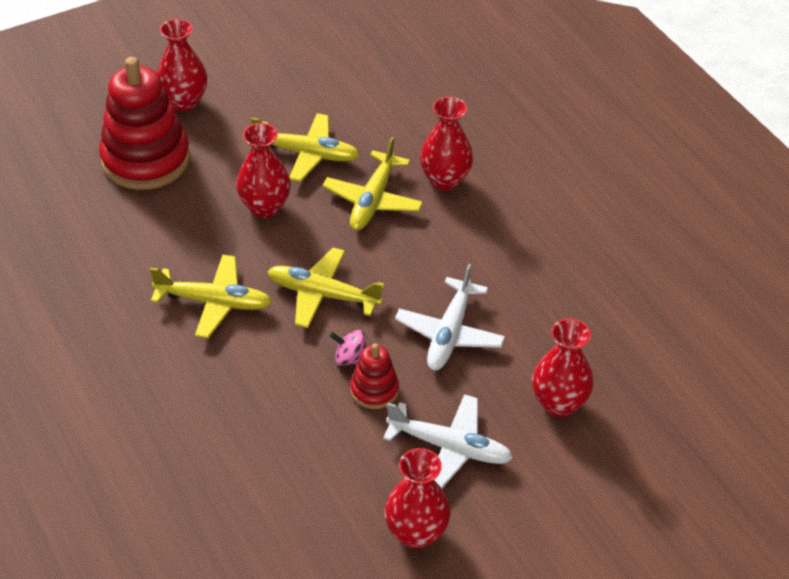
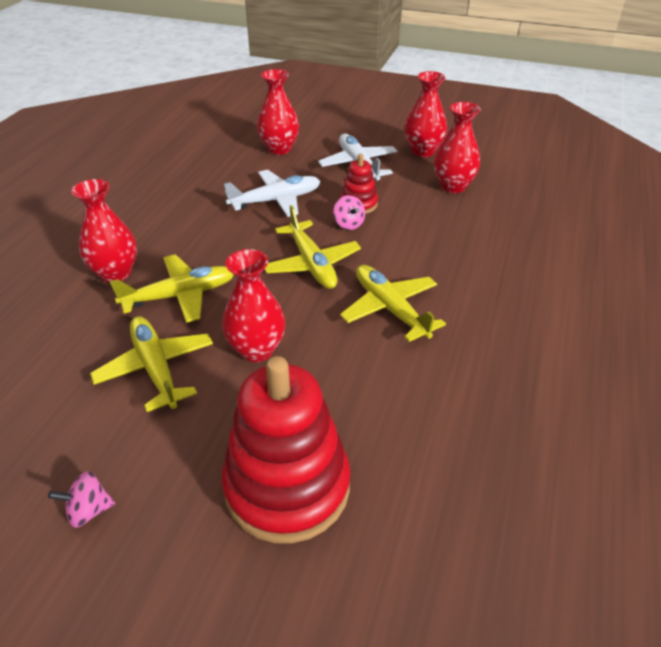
camera: 130 degrees left, 5 degrees down
red vase [157,19,207,111] -> red vase moved to [434,102,481,193]
none -> pink spinning top [48,471,115,528]

